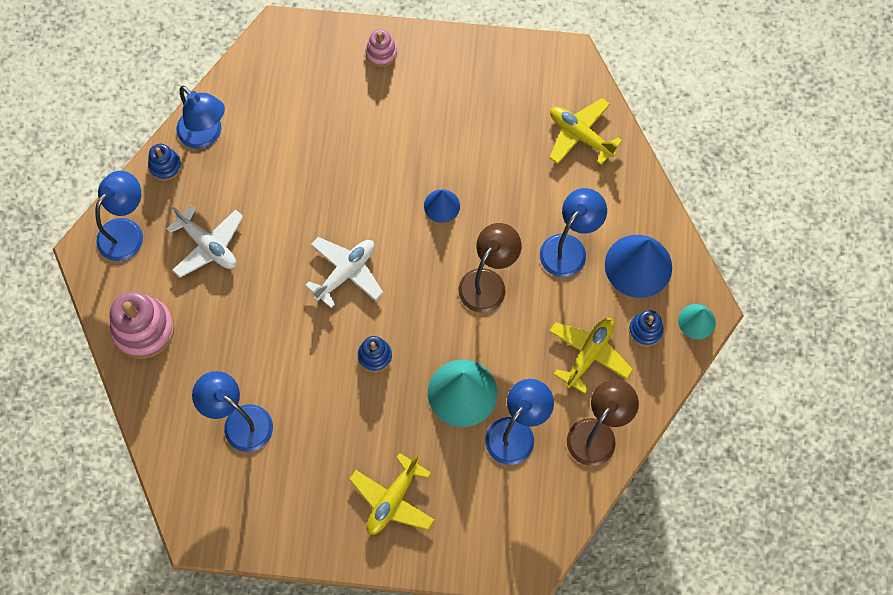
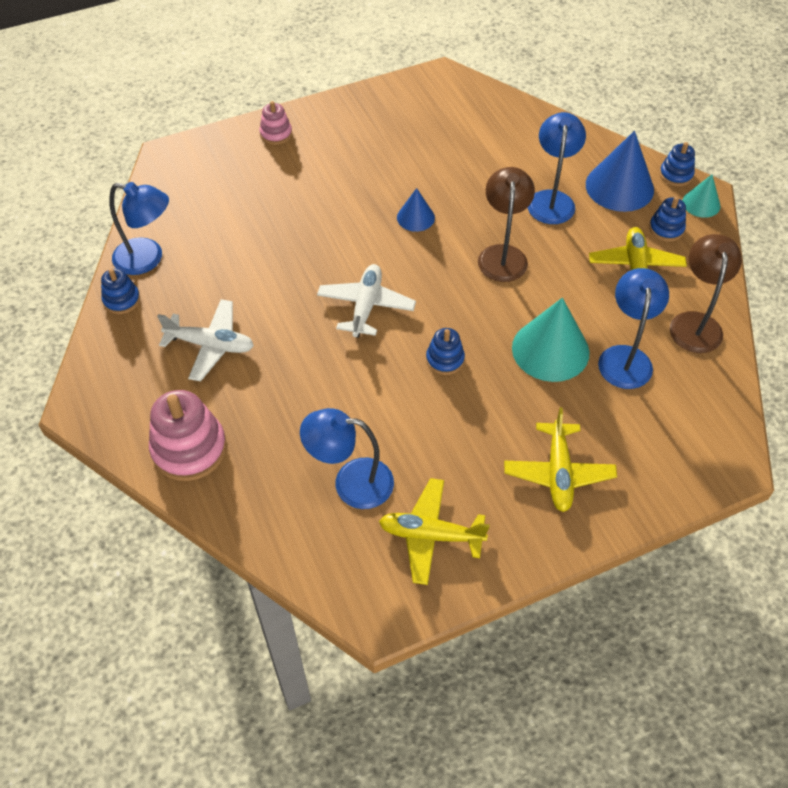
camera: 30 degrees left, 15 degrees down
blue lamp [95,171,143,261] -> none
yellow plane [549,98,622,165] -> yellow plane moved to [379,478,490,585]
none -> blue stacking toy [659,142,695,186]

